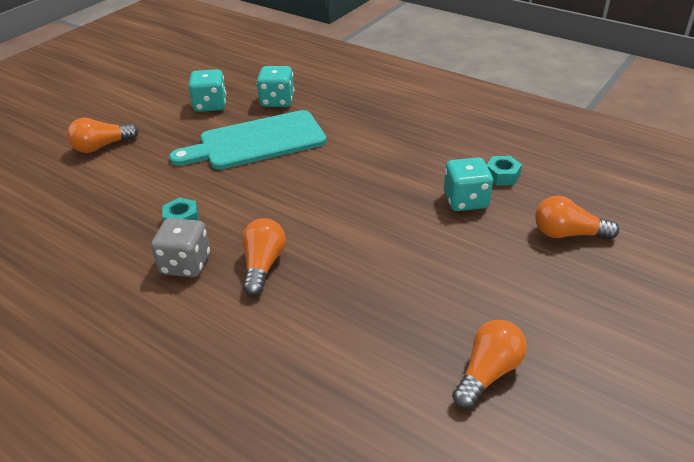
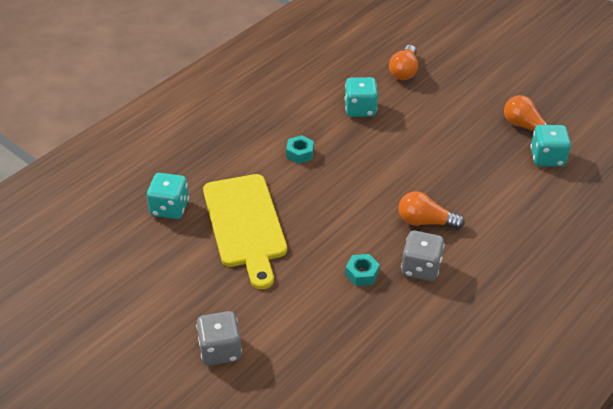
camera: 85 degrees left, 5 degrees up
orange light bulb [67,118,139,153] -> grey dice [196,311,242,366]
turquoise cutting board [169,110,327,170] -> yellow cutting board [203,174,287,289]
turquoise dice [188,69,227,112] -> turquoise dice moved to [530,125,571,167]
turquoise nut [487,156,522,185] -> turquoise nut moved to [286,135,314,164]

